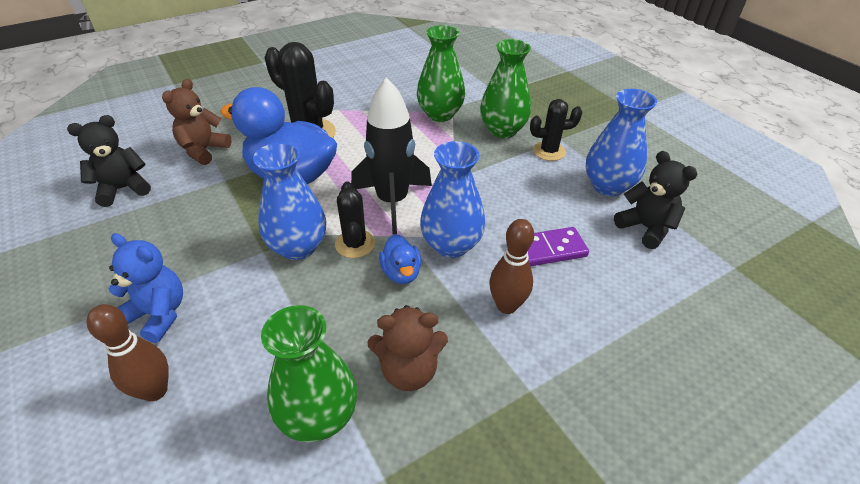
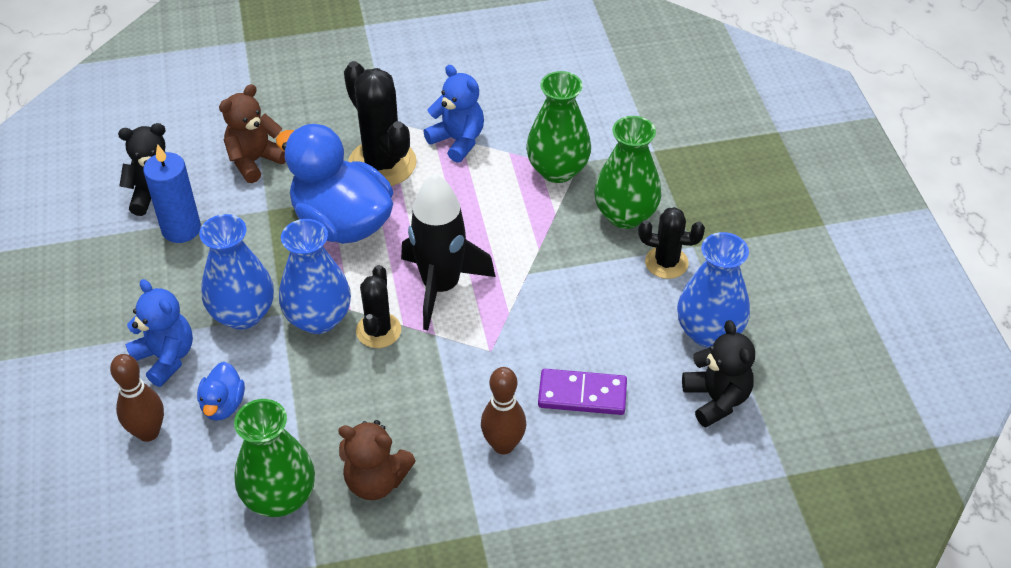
camera: 20 degrees right, 5 degrees up
blue duck [379,234,421,284] -> blue duck moved to [197,362,245,421]
blue vase [420,141,485,258] -> blue vase moved to [199,214,274,330]
none -> blue candle [143,144,201,243]
none -> blue teddy bear [423,65,484,163]

